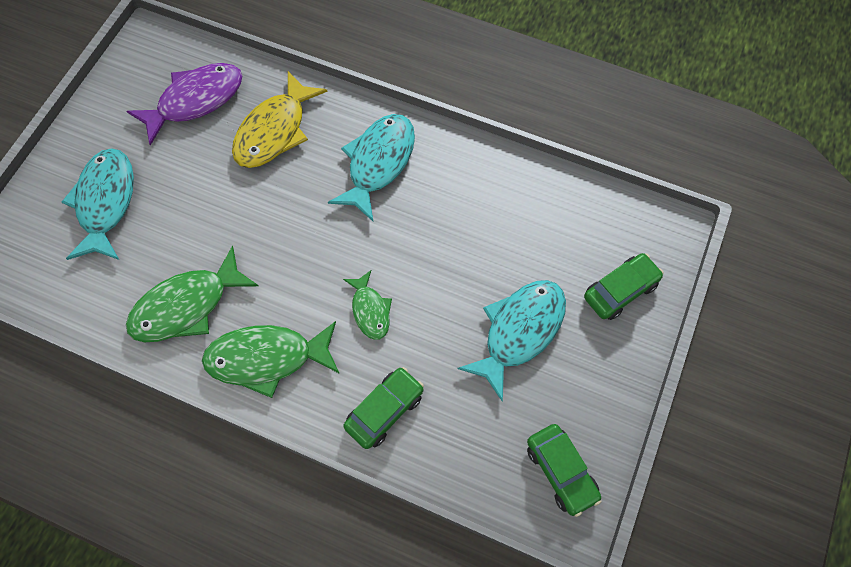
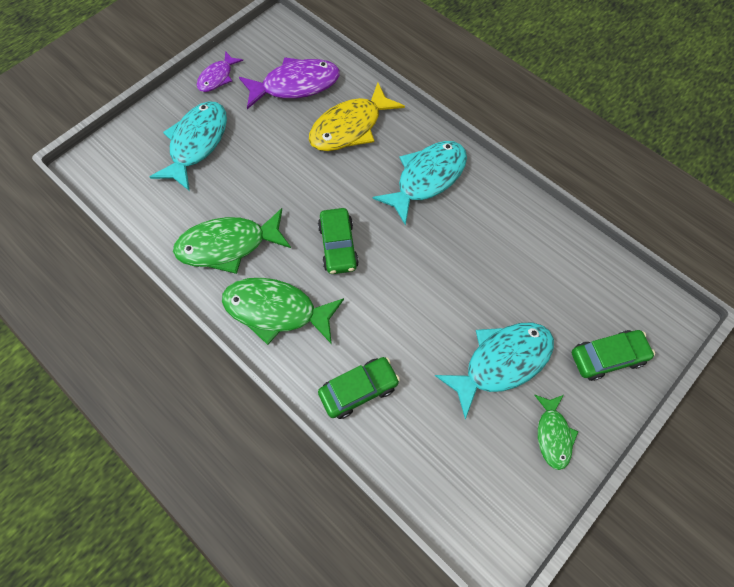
camera: 20 degrees right, 0 degrees up
green fish [343,270,392,340] -> green fish moved to [535,395,579,470]
green car [527,424,601,517] -> green car moved to [318,208,359,274]
none -> purple fish [197,51,243,92]

